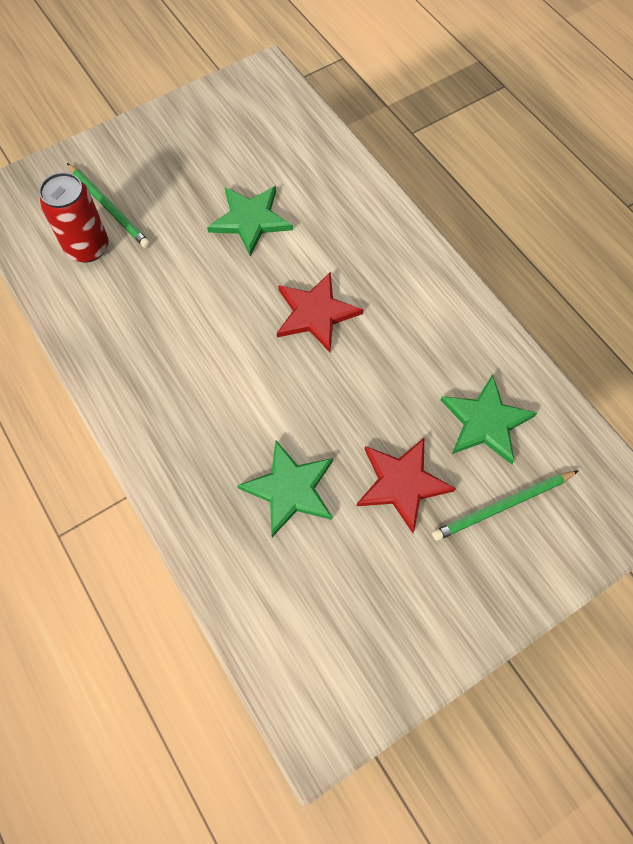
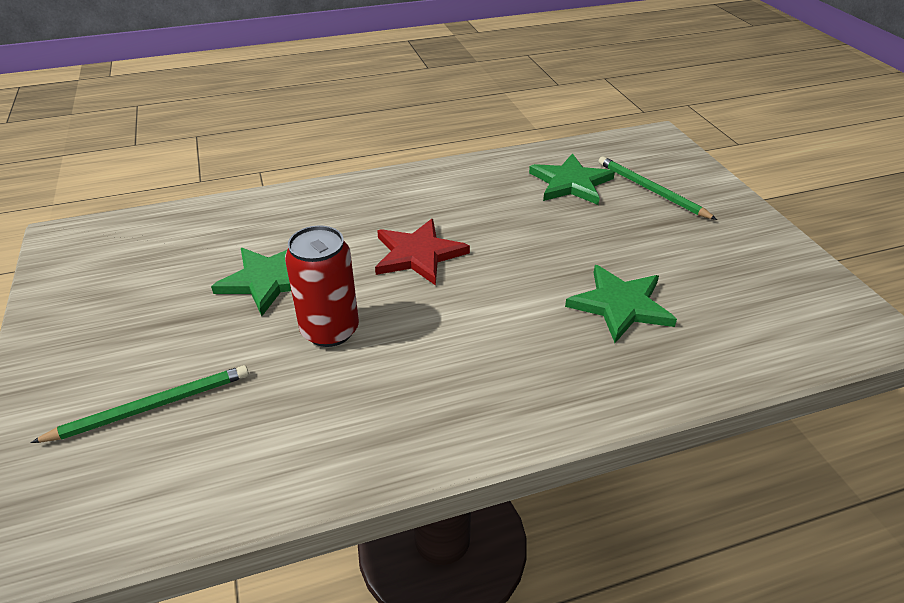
camera: 75 degrees left, 25 degrees down
red can [39,172,109,263] -> red can moved to [285,225,359,347]
red star [357,438,456,533] -> none
green pencil [432,470,579,541] -> green pencil turned 150 degrees clockwise [598,156,717,220]

